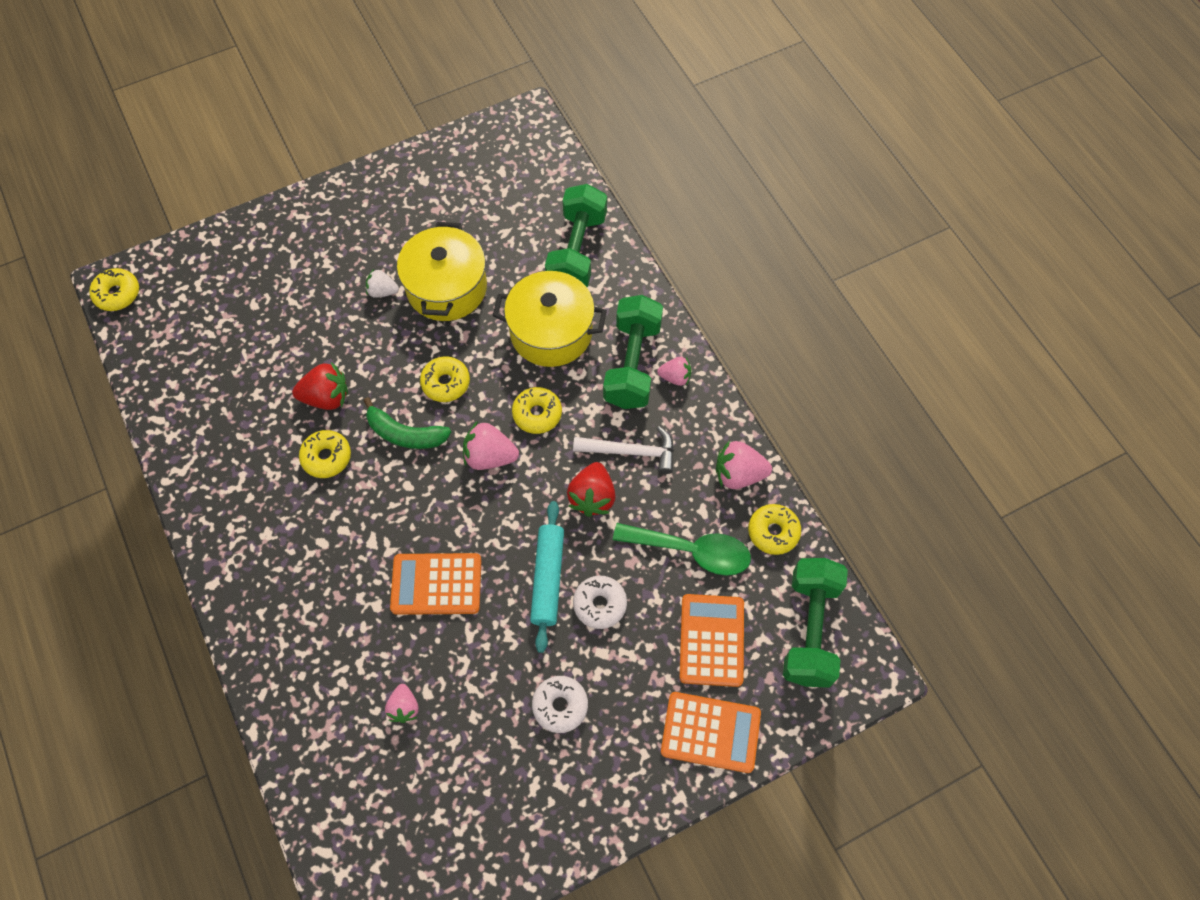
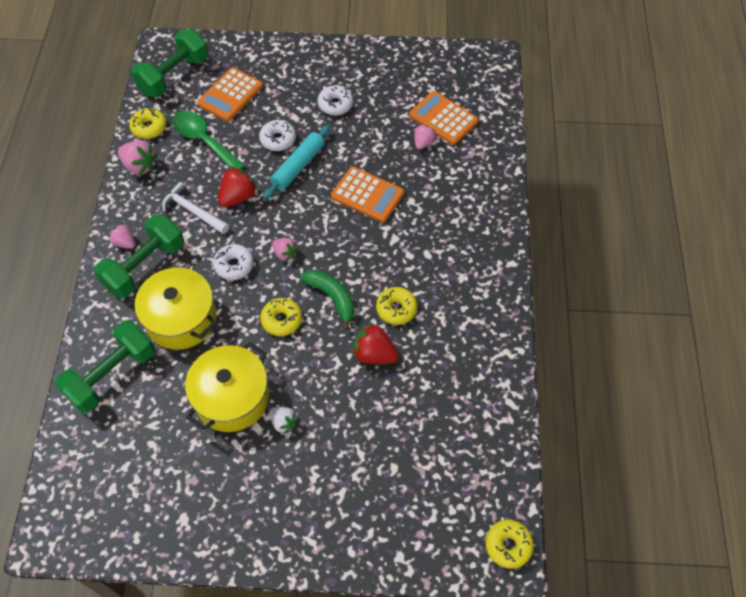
camera: 150 degrees left, 5 degrees down
pink strawberry [463,421,519,470] -> pink strawberry [272,238,298,261], size x0.63
yellow donut [512,387,562,434] -> white donut [213,244,254,280]
orange calculator [661,692,761,773] -> orange calculator moved to [409,91,478,145]

